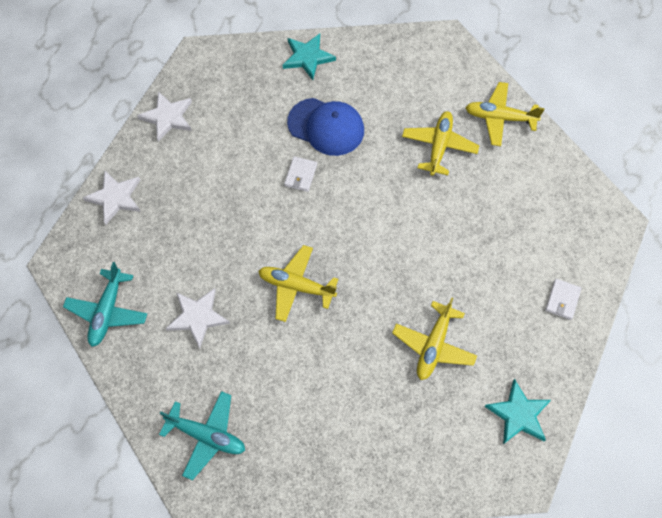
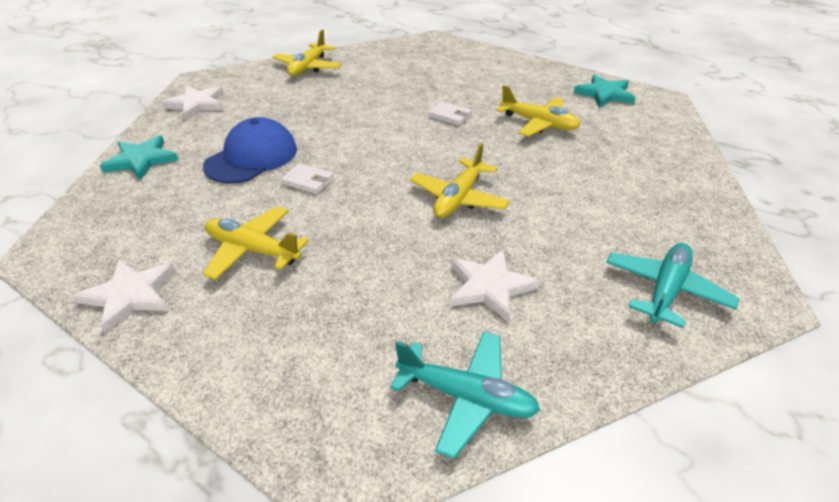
camera: 80 degrees left, 25 degrees down
white star [83,170,141,225] -> white star moved to [161,86,224,120]
yellow plane [402,111,479,176] -> yellow plane moved to [203,206,309,280]
white wallet [545,279,582,320] -> white wallet moved to [428,101,472,126]

